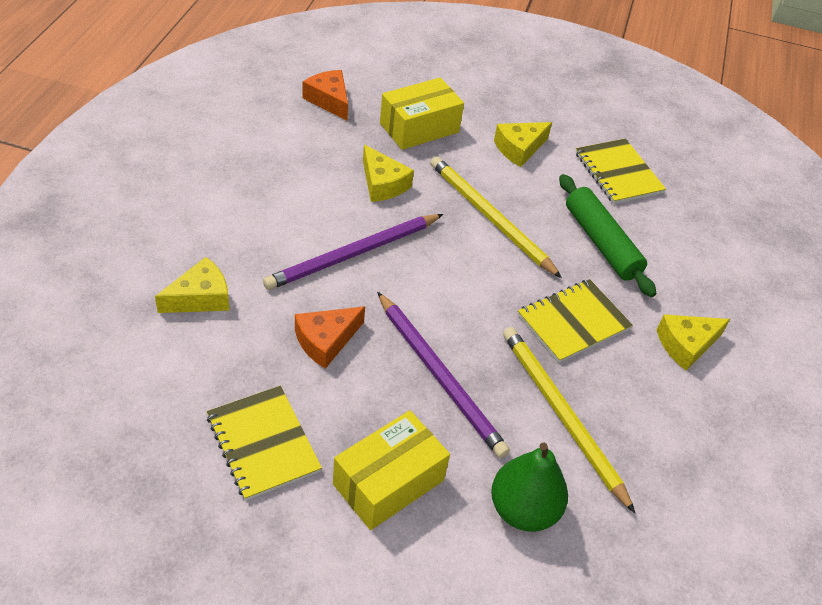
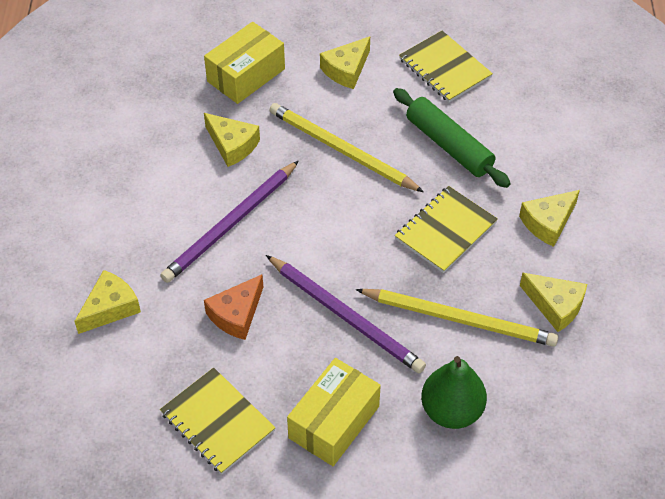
camera: 10 degrees left, 5 degrees up
orange cheese [303,70,348,121] -> none
yellow pencil [503,327,635,513] -> yellow pencil turned 150 degrees clockwise [356,289,559,347]
none -> yellow cheese [520,273,587,332]

